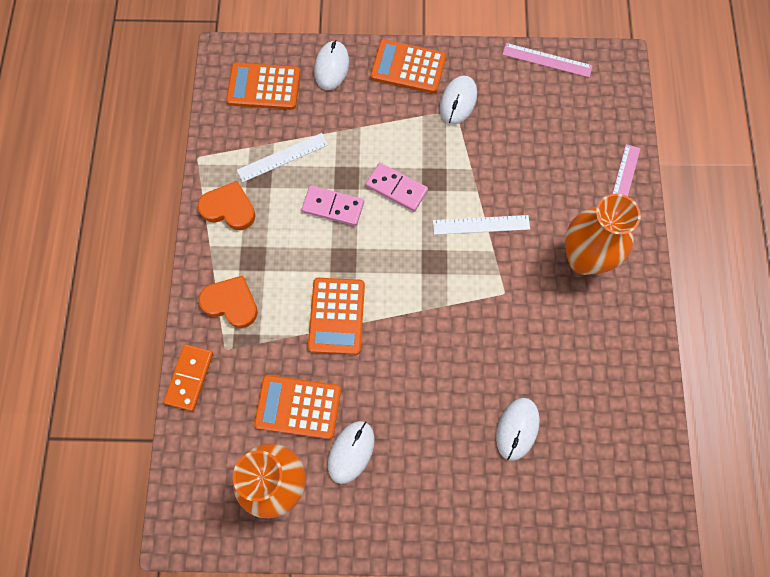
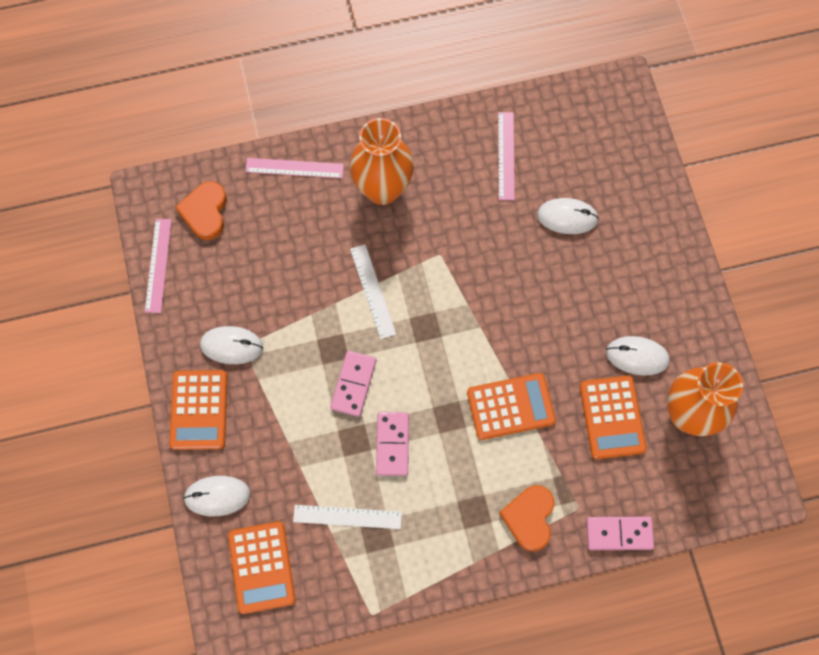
camera: 105 degrees left, 0 degrees up
orange domino [164,344,213,411] -> pink domino [586,516,654,550]
orange heart [198,181,255,230] -> orange heart moved to [175,181,227,240]
white ruler [237,133,328,182] -> white ruler turned 45 degrees counterclockwise [293,505,402,529]
none -> pink ruler [498,112,515,200]

